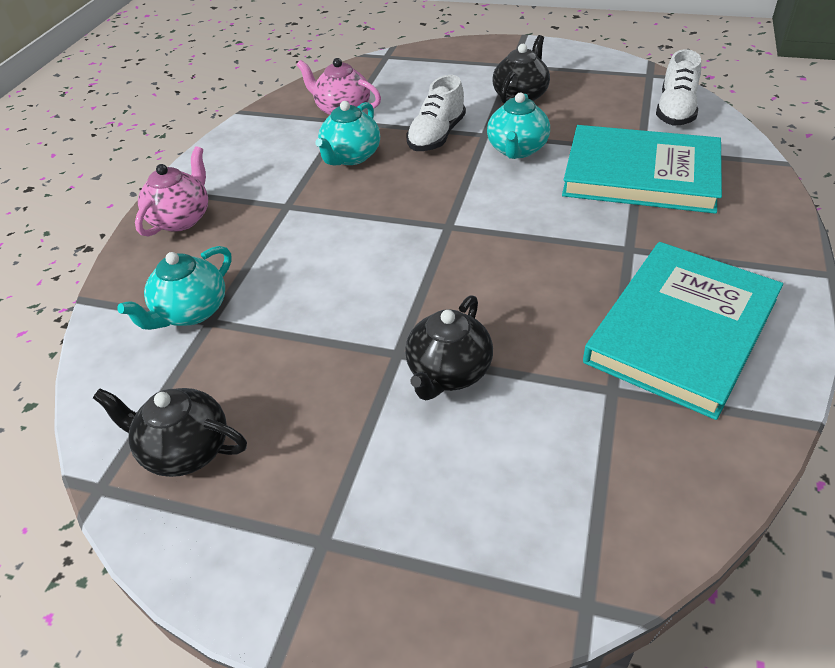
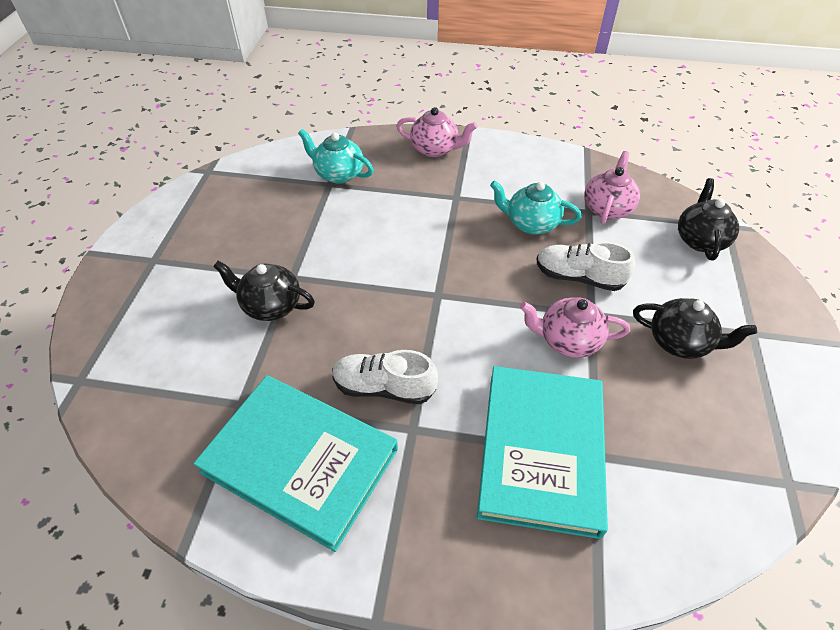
camera: 80 degrees right, 5 degrees up
black teapot [93,388,247,477] -> black teapot moved to [678,178,739,261]
turquoise teapot [487,93,550,159] -> pink teapot [520,297,630,358]
white shoe [656,49,701,126] -> white shoe moved to [332,350,438,404]

